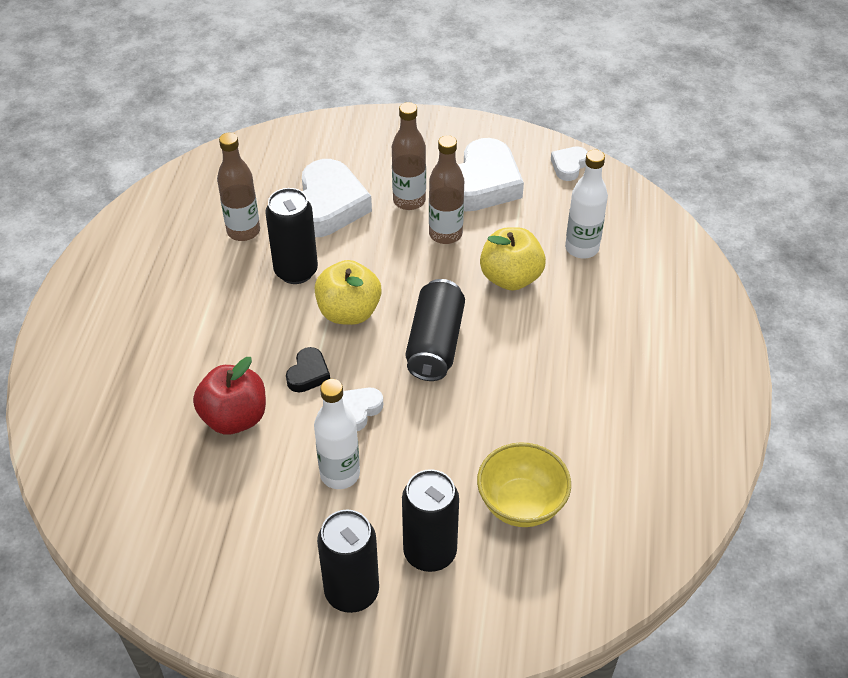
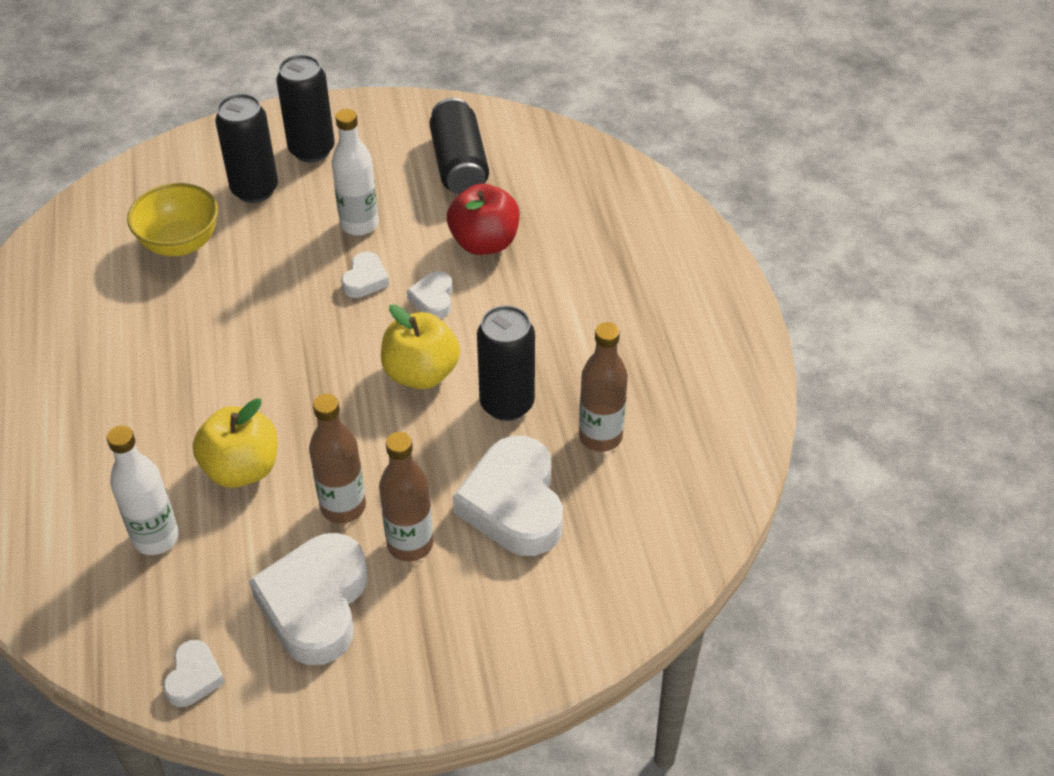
camera: 160 degrees right, 0 degrees up
black heart [286,347,330,393] -> white heart [407,271,453,319]
black can [406,279,465,381] -> black can moved to [429,98,489,195]

